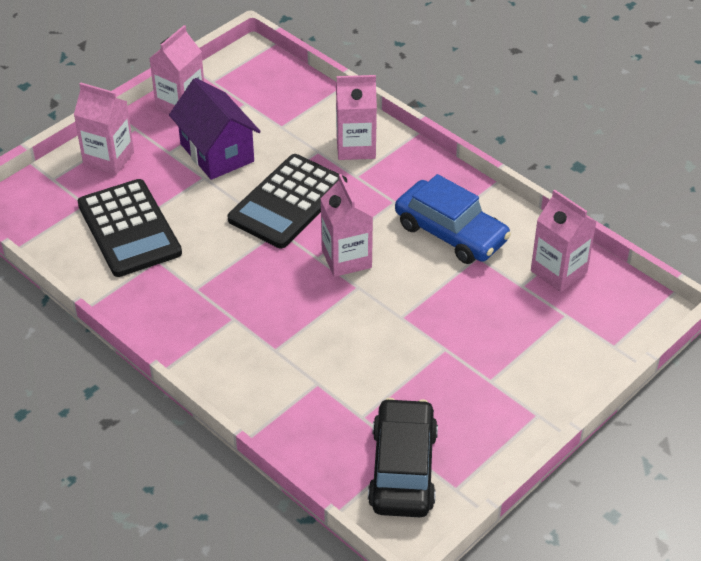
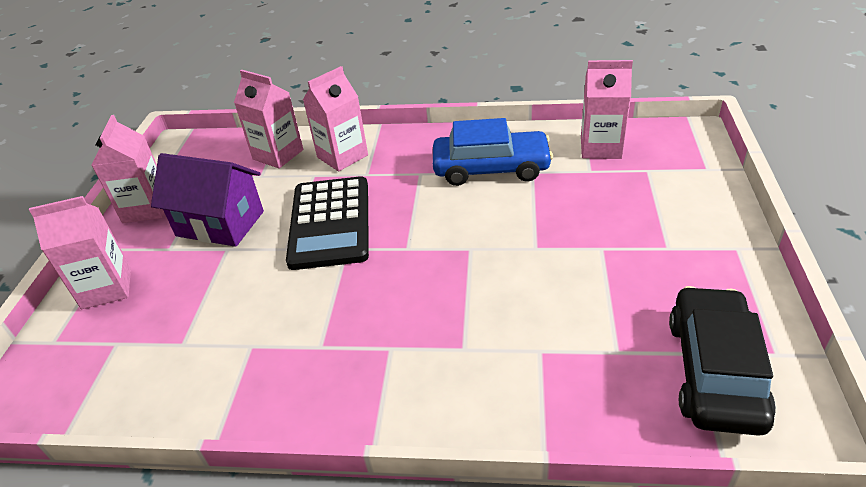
camera: 35 degrees left, 5 degrees down
black calculator [78,179,182,277] -> none
pink carton [321,174,373,277] -> pink carton moved to [234,69,303,169]
black car [368,398,438,517] -> black car turned 45 degrees clockwise [669,286,776,436]

